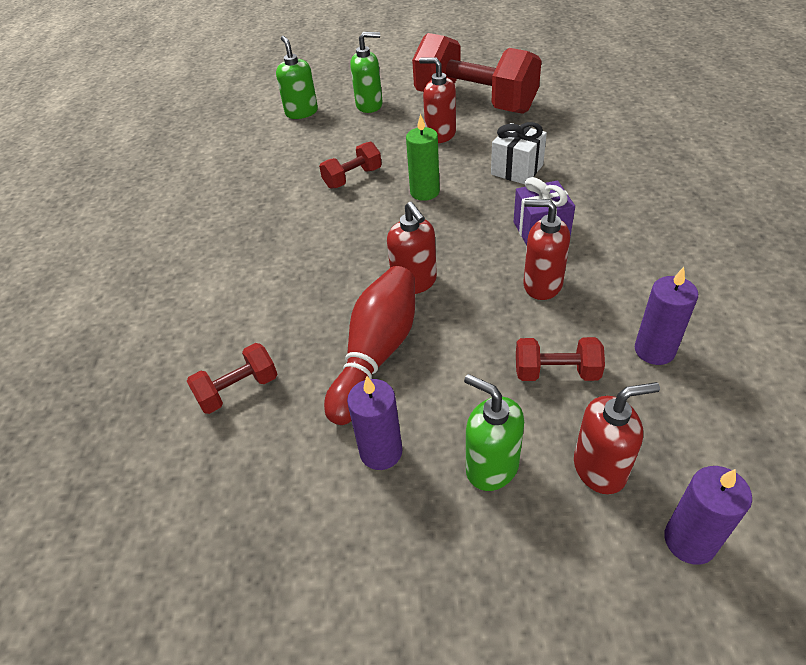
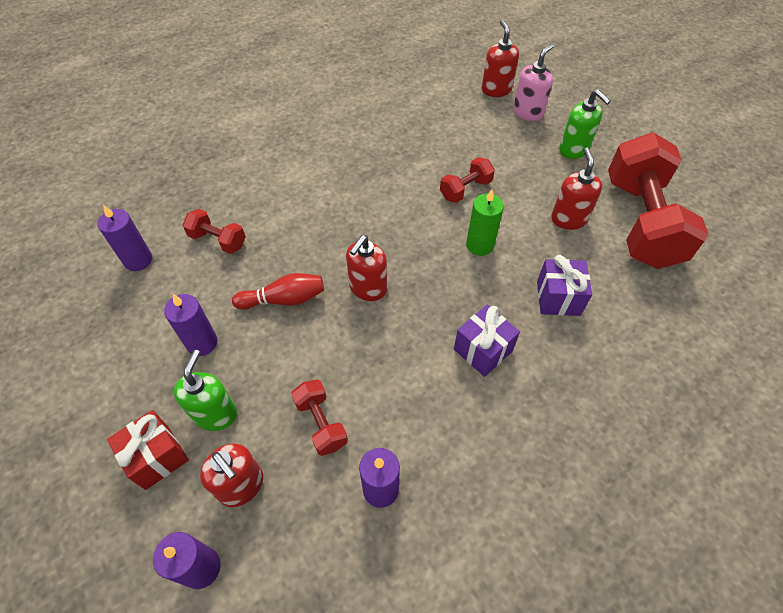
camera: 55 degrees right, 10 degrees up
green soap dispenser [276,36,318,119] -> pink soap dispenser [513,44,554,121]
red dumbbell [319,141,382,189] -> red dumbbell turned 60 degrees counterclockwise [440,157,495,203]
red bowling pin [324,266,415,425] -> red bowling pin [232,273,324,310], size x0.66
white gift [491,122,547,184] -> purple gift [537,255,592,316]
red soap dispenser [523,199,570,300] -> red soap dispenser moved to [482,20,519,97]
none -> purple candle [98,205,152,271]
none -> red gift [107,410,189,490]

